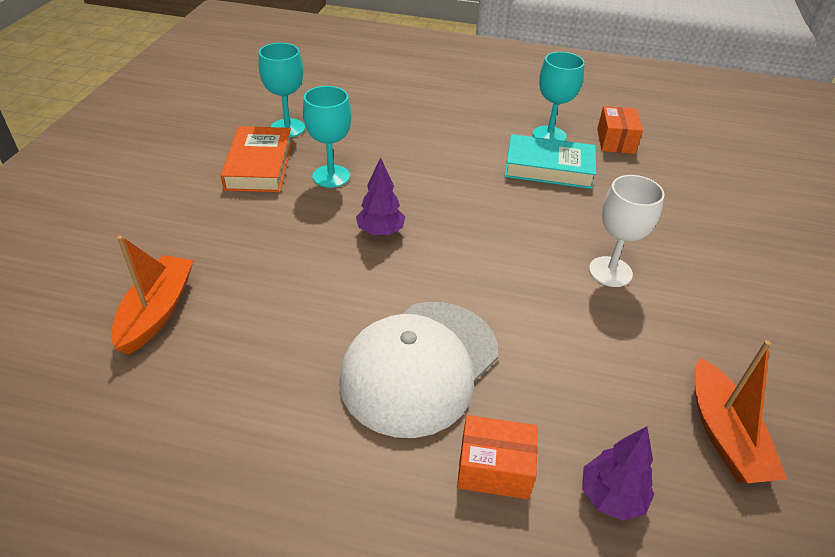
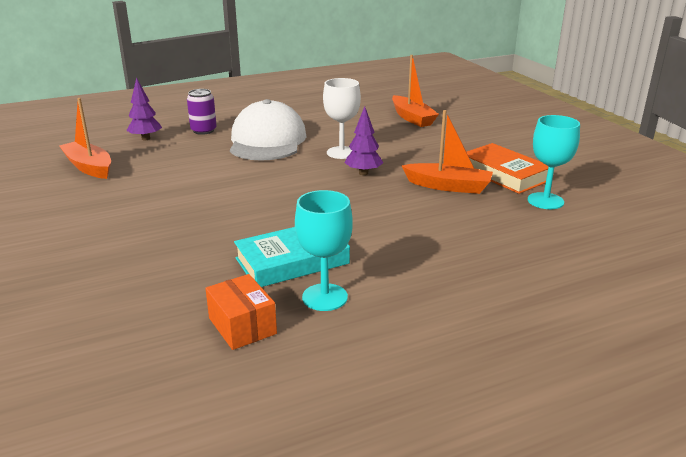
camera: 145 degrees right, 15 degrees down
turquoise goblet [303,86,351,188] -> orange boat [401,110,493,194]
orange box [457,415,538,499] -> purple can [187,89,217,135]
white goblet [589,175,665,287] -> white goblet moved to [323,78,361,159]

